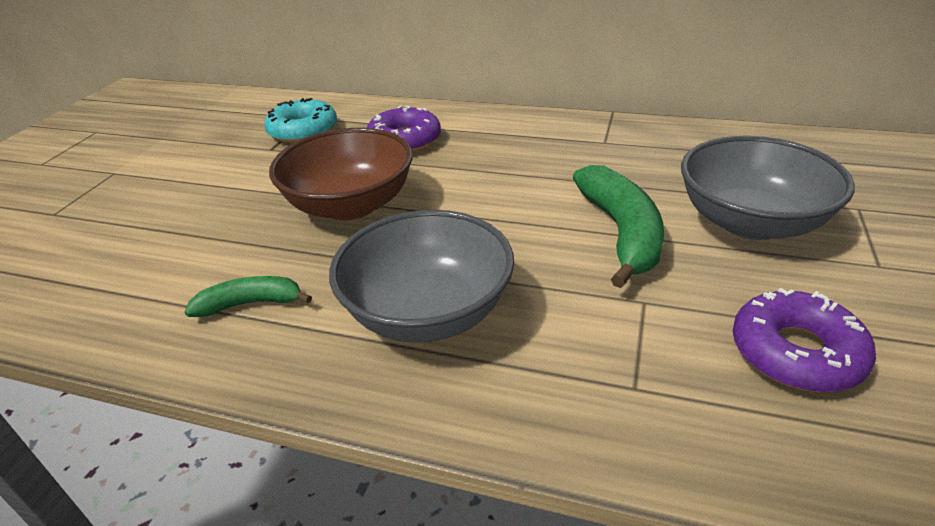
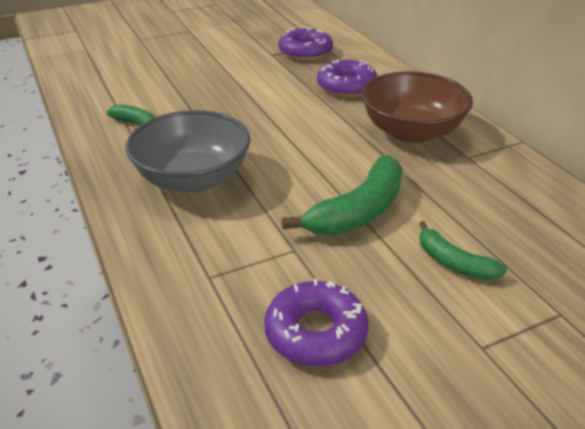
camera: 45 degrees right, 0 degrees up
turquoise donut [264,98,337,143] -> purple donut [278,27,333,61]
brown bowl [269,128,413,221] -> brown bowl moved to [361,71,473,143]
grey bowl [681,136,855,240] -> green banana [419,221,507,280]

